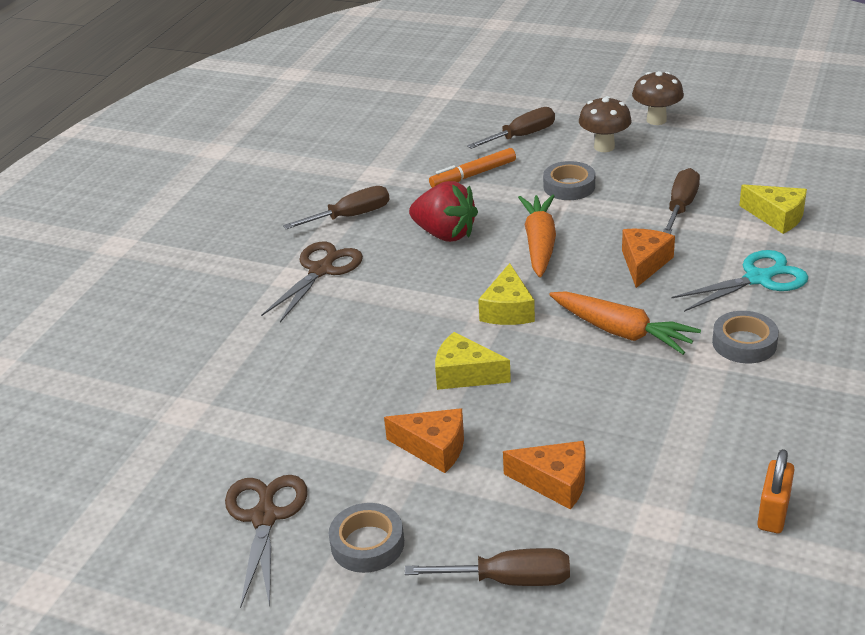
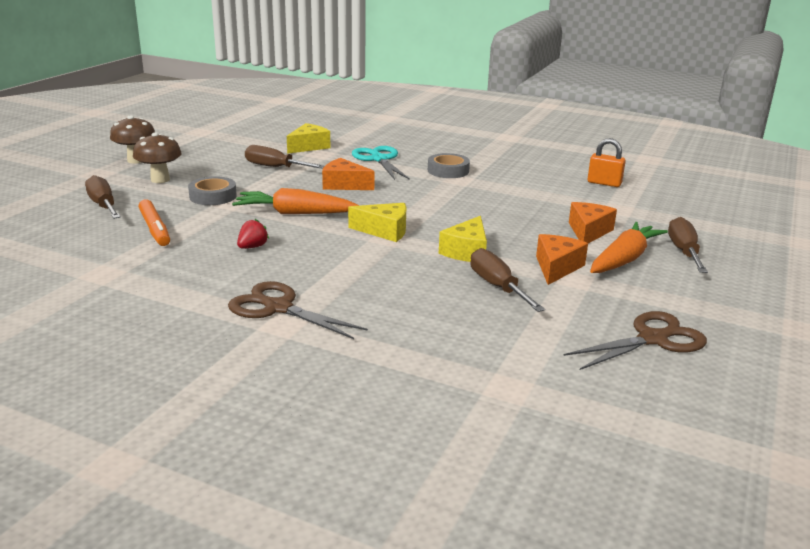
camera: 90 degrees left, 10 degrees down
brown scissors [225,475,308,608] -> brown scissors turned 150 degrees clockwise [564,311,707,370]
brown screwdriver [283,186,390,229] -> brown screwdriver moved to [470,248,545,312]
grey tape [329,503,404,573] -> none
red strawberry [409,181,478,242] -> red strawberry [237,219,269,249], size x0.49
orange carrot [549,291,701,355] -> orange carrot moved to [590,222,668,273]

